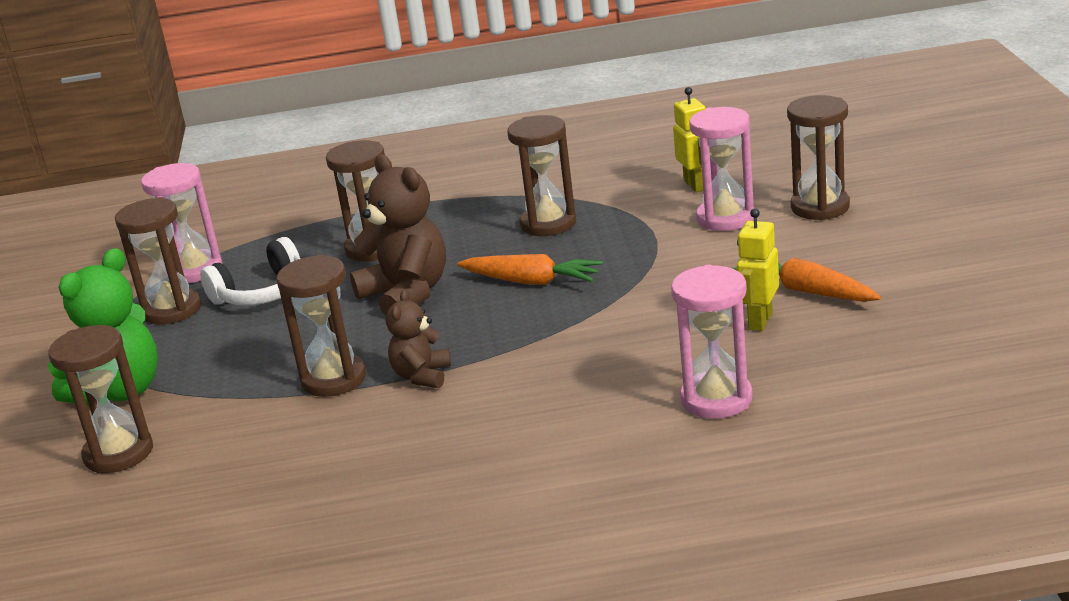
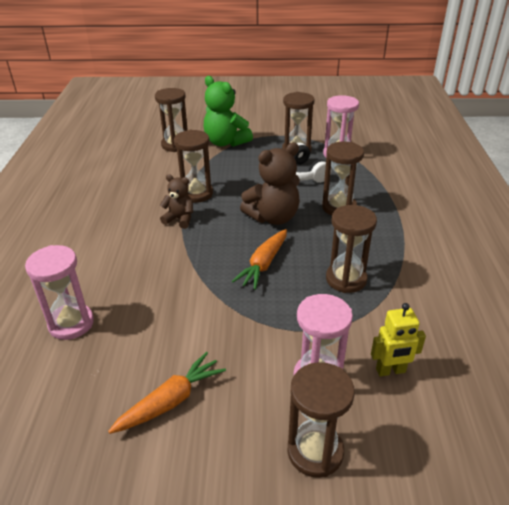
camera: 95 degrees right, 10 degrees up
yellow robot [737,208,779,331] -> none

